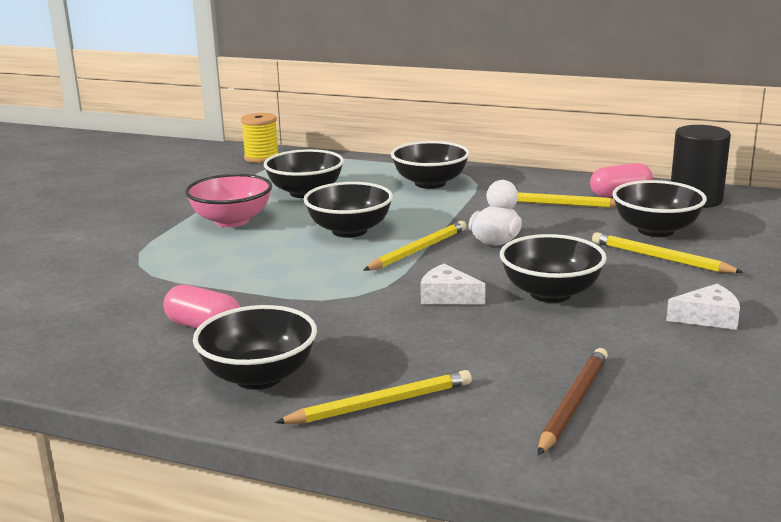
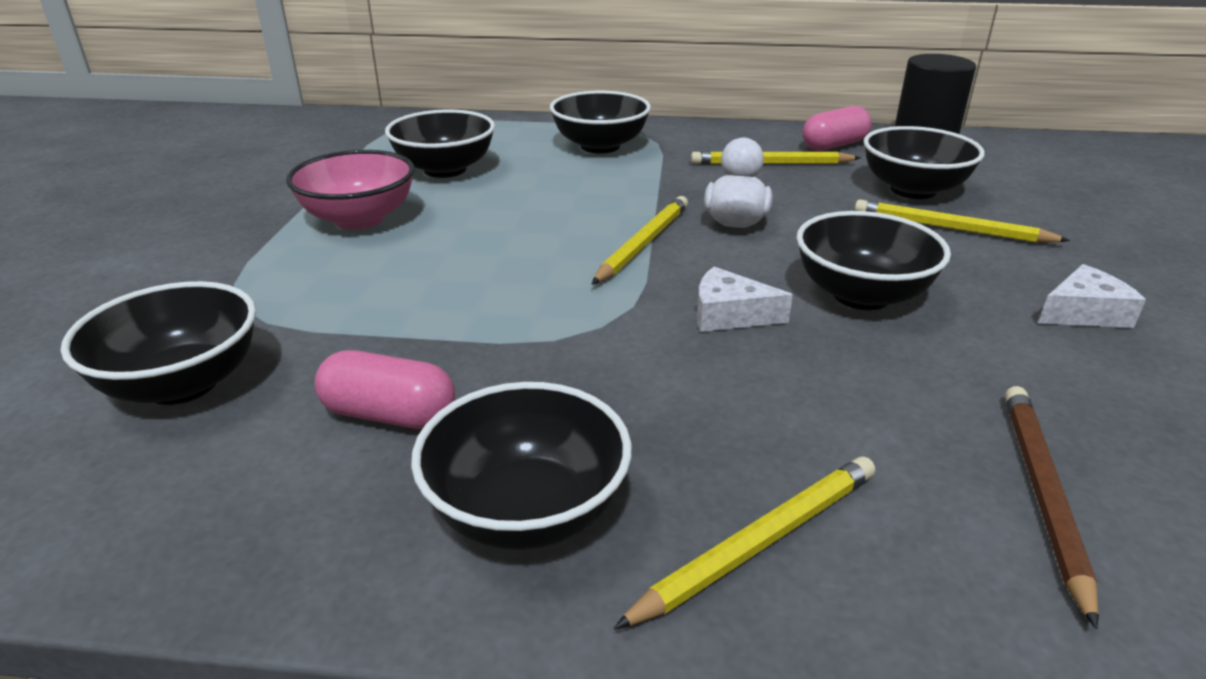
camera: 15 degrees left, 10 degrees up
yellow spool [241,113,279,163] -> none
black bowl [303,182,393,238] -> black bowl moved to [61,281,256,405]

